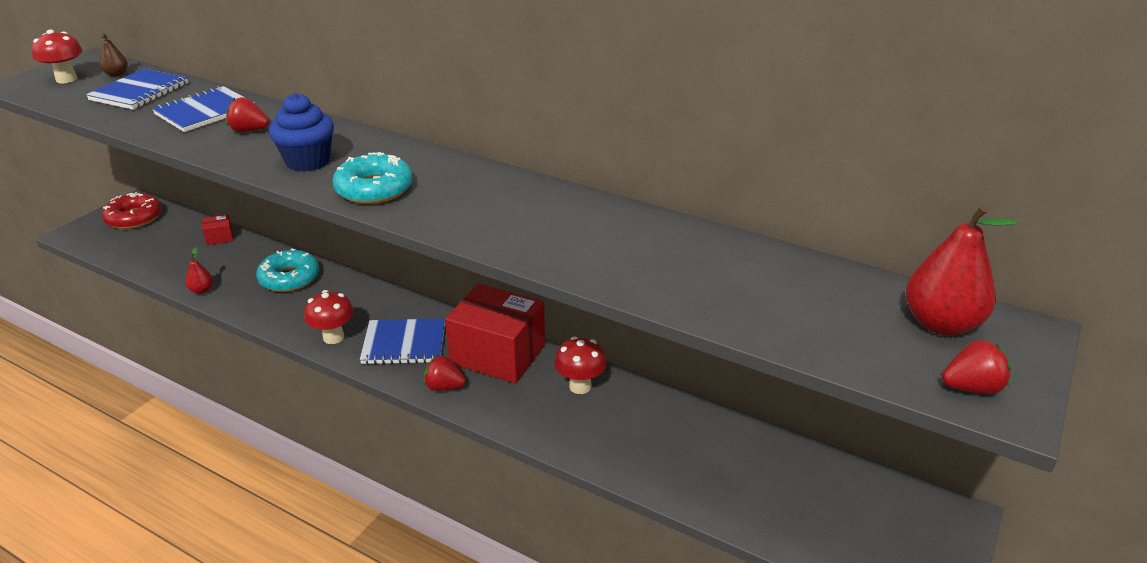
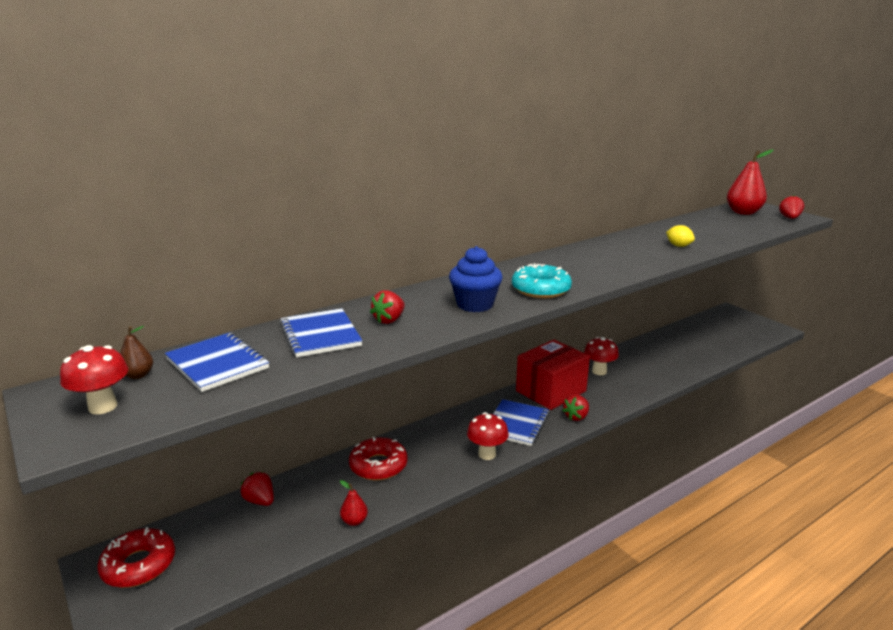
camera: 65 degrees left, 10 degrees down
red box [202,214,233,246] -> red strawberry [241,471,274,506]
turquoise donut [256,248,319,292] -> red donut [349,437,407,480]
none -> yellow lemon [666,225,695,247]

